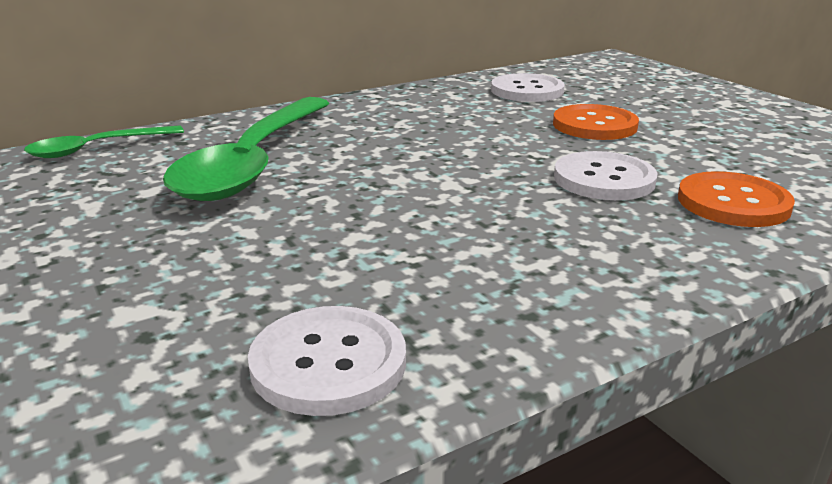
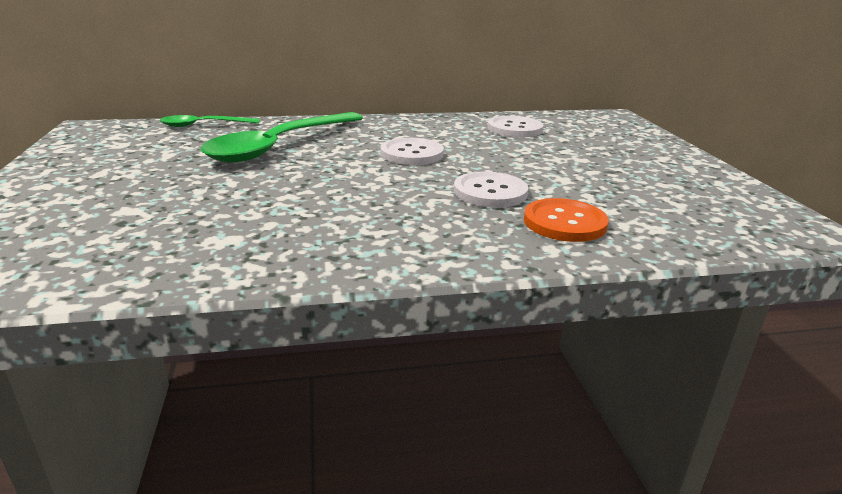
camera: 20 degrees right, 0 degrees up
white button [248,306,406,416] -> white button moved to [380,138,444,165]
orange button [553,104,639,140] -> none

